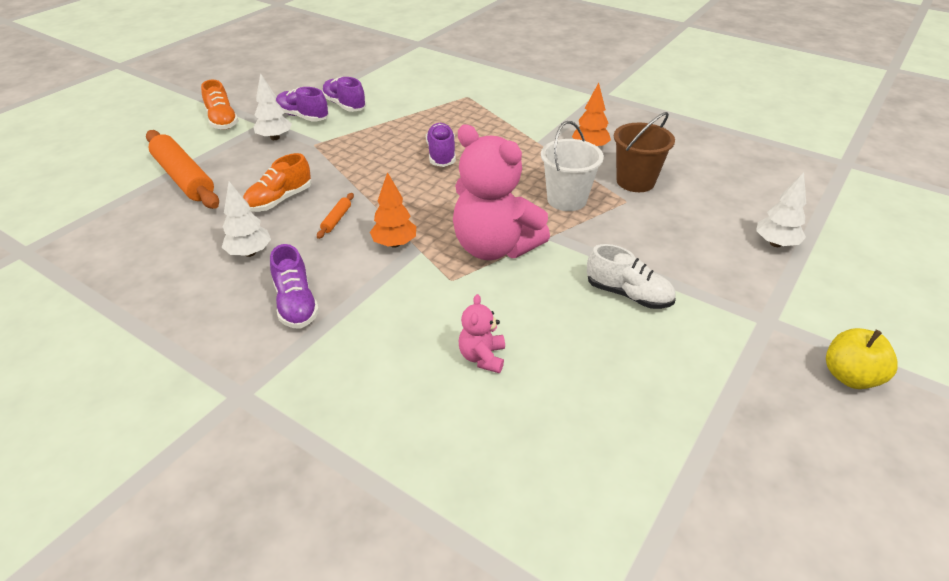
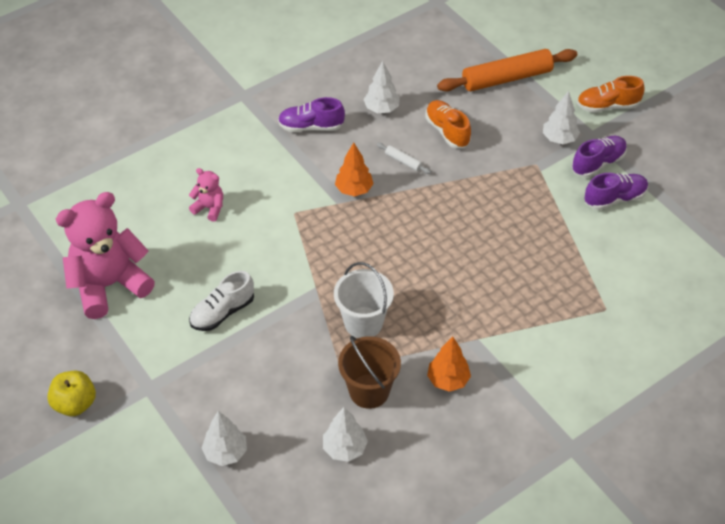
camera: 110 degrees right, 10 degrees up
orange rolling pin [317,193,354,239] -> white rolling pin [377,143,431,174]
purple shoe [426,123,456,167] -> none
pink teddy bear [453,125,550,260] -> pink teddy bear moved to [56,192,155,319]
none -> white tree [323,407,368,462]

